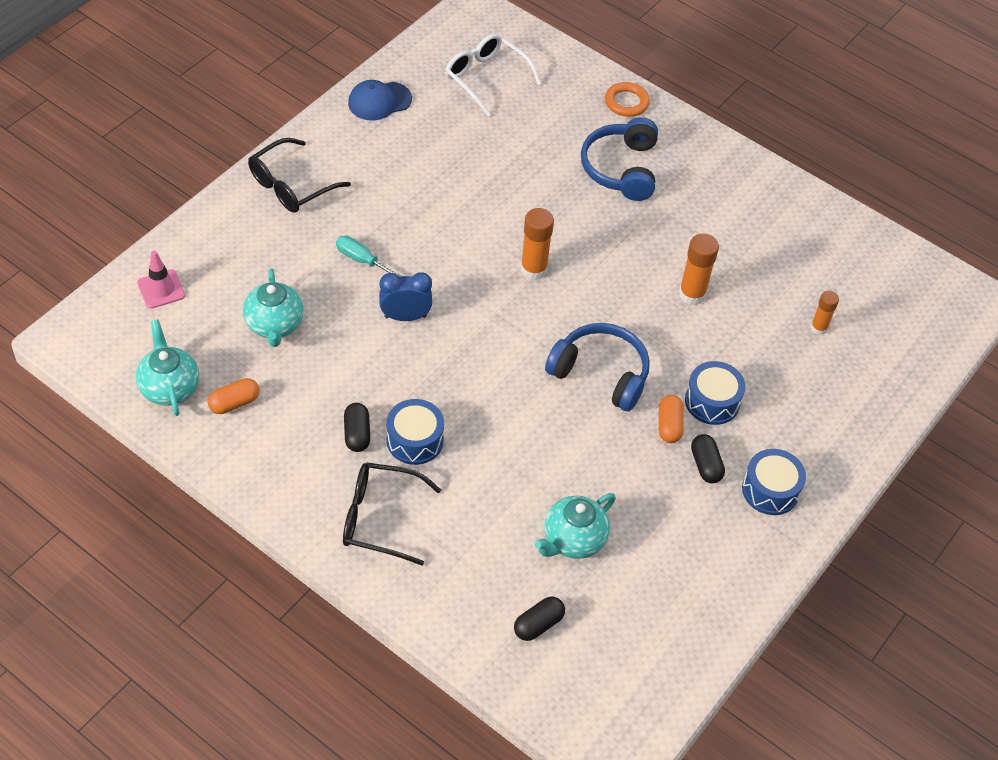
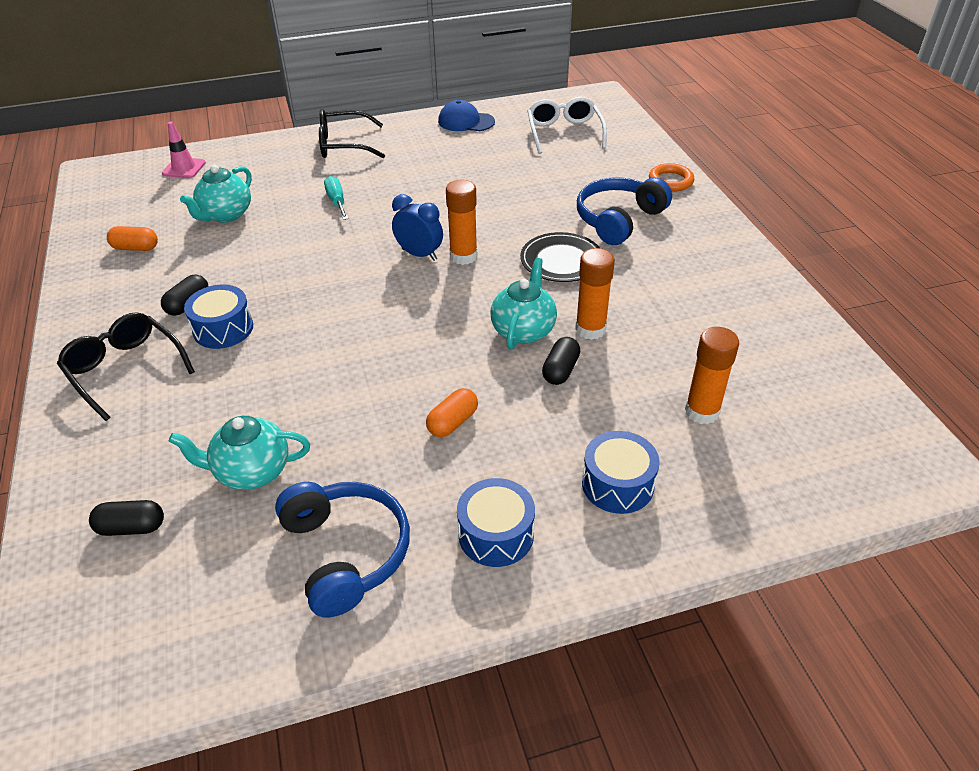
camera: 40 degrees right, 10 degrees down
turquoise teapot [136,319,199,416] -> turquoise teapot moved to [490,258,557,349]
blue clock [379,272,432,321] -> blue clock moved to [392,194,443,261]
blue headphones [545,323,650,411] -> blue headphones moved to [275,482,410,617]
blue drum [685,361,746,425] -> blue drum moved to [582,431,660,514]
black capsule [691,434,725,483] -> black capsule moved to [542,337,580,385]
orange glue stick [811,291,839,335] -> orange glue stick [685,327,739,424], size x1.59
none -> black plate [520,232,600,282]

